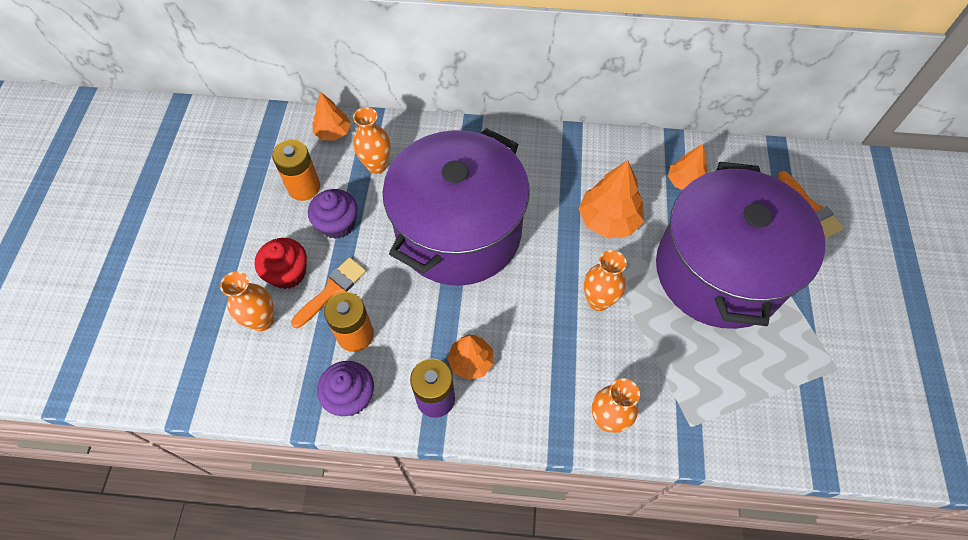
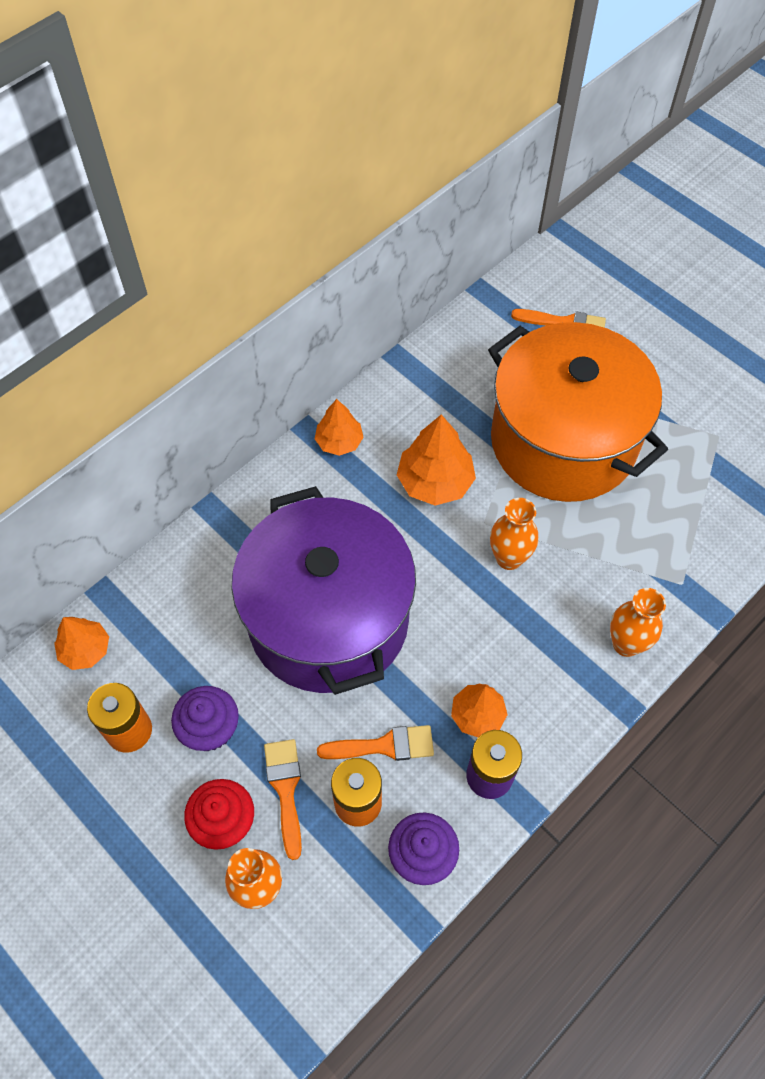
camera: 50 degrees left, 0 degrees up
orange vase [353,107,391,174] -> none
purple pot [656,162,825,329] -> orange pot [488,322,668,502]
orange tree [668,144,708,190] -> orange tree moved to [315,399,364,456]
none -> orange brush [317,725,434,761]

